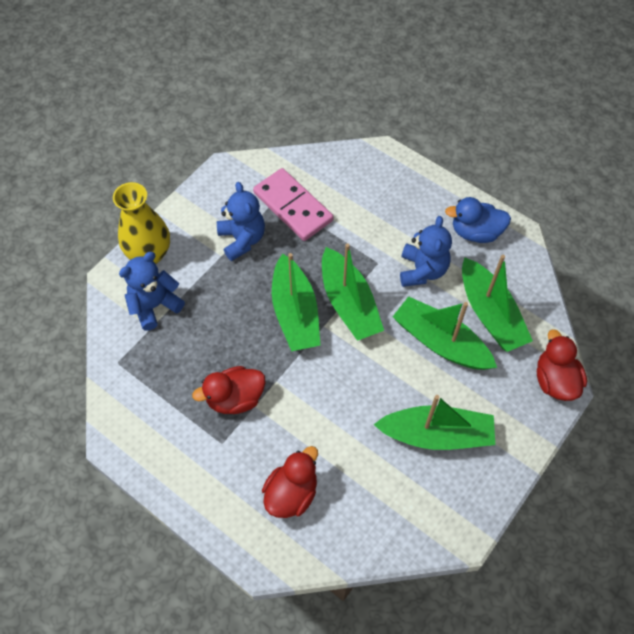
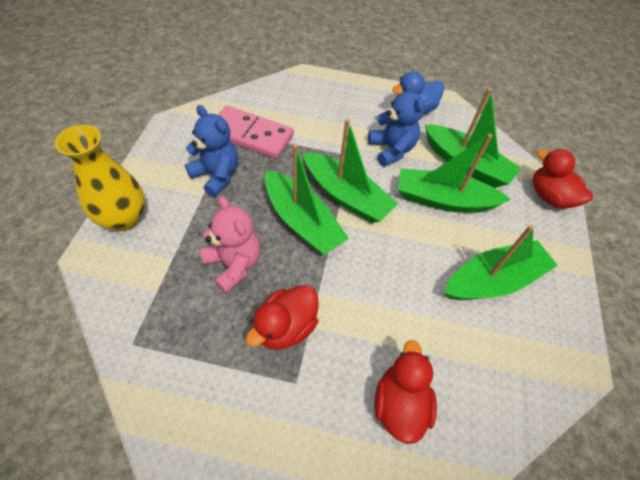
camera: 30 degrees left, 5 degrees down
blue teddy bear [119,252,185,331] -> none
none -> pink teddy bear [200,196,260,294]

